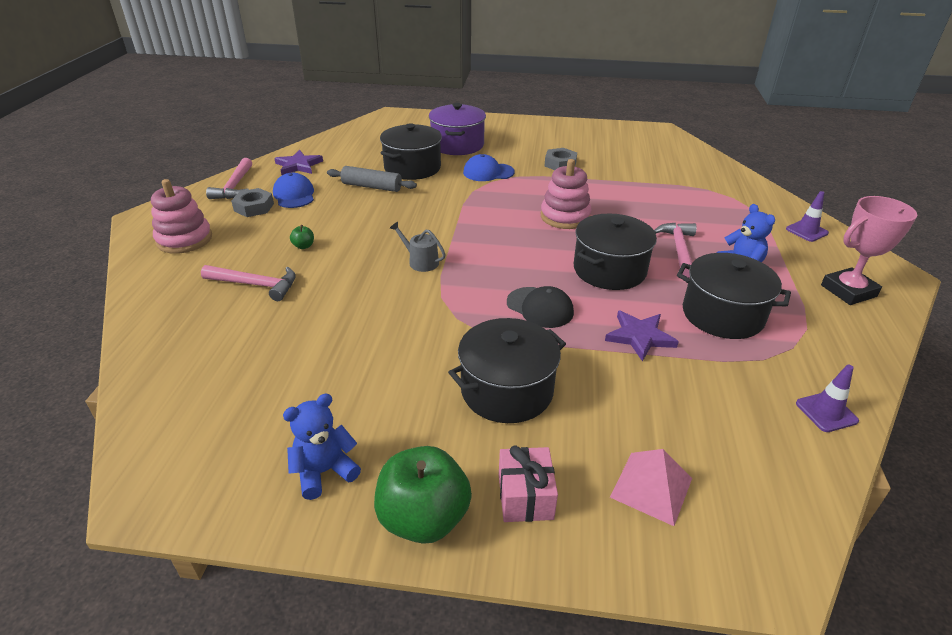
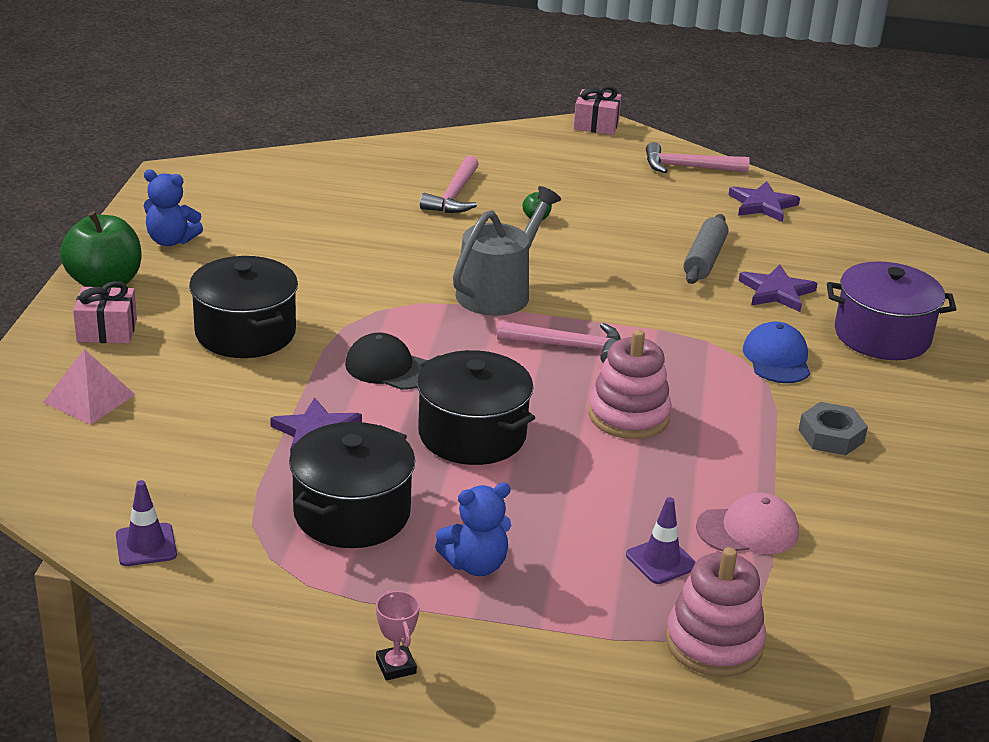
camera: 90 degrees right, 5 degrees down
pink stacking toy [151,179,212,254] -> pink stacking toy moved to [666,547,766,677]
grey nut [231,188,274,217] -> none
blue cap [273,173,314,208] -> none
blue teddy bear [283,394,361,500] -> blue teddy bear turned 135 degrees clockwise [144,169,203,246]
black pot [380,123,442,180] -> purple star [739,264,818,312]
grey watering can [390,222,446,272] -> grey watering can [453,186,561,316], size x1.90
black cap [507,286,574,328] -> black cap turned 75 degrees clockwise [345,332,427,390]
pink hammer [654,223,697,278] -> pink hammer moved to [497,321,621,363]
purple traffic cone [786,191,829,242] -> purple traffic cone moved to [626,497,696,584]
pink trophy [821,196,917,305] -> pink trophy [376,590,420,680], size x0.51
none -> pink gift [573,86,622,135]
none -> pink cap [696,493,799,554]

